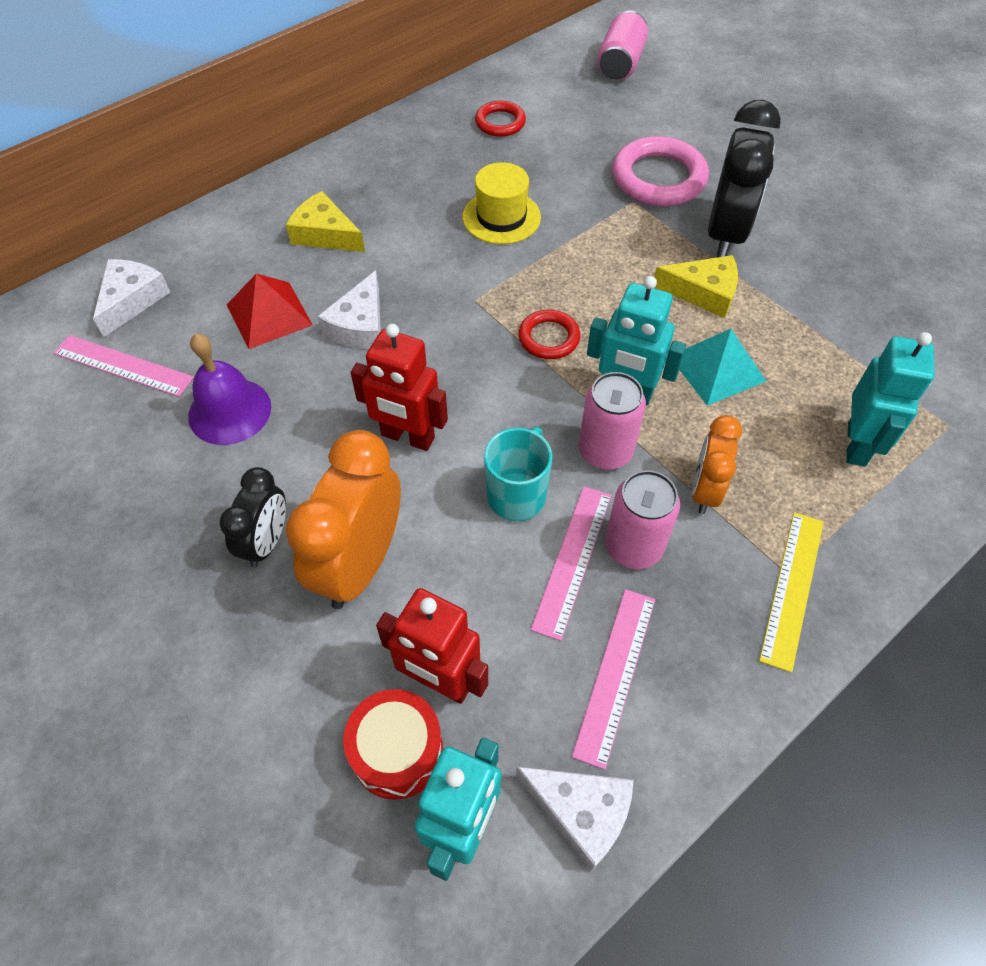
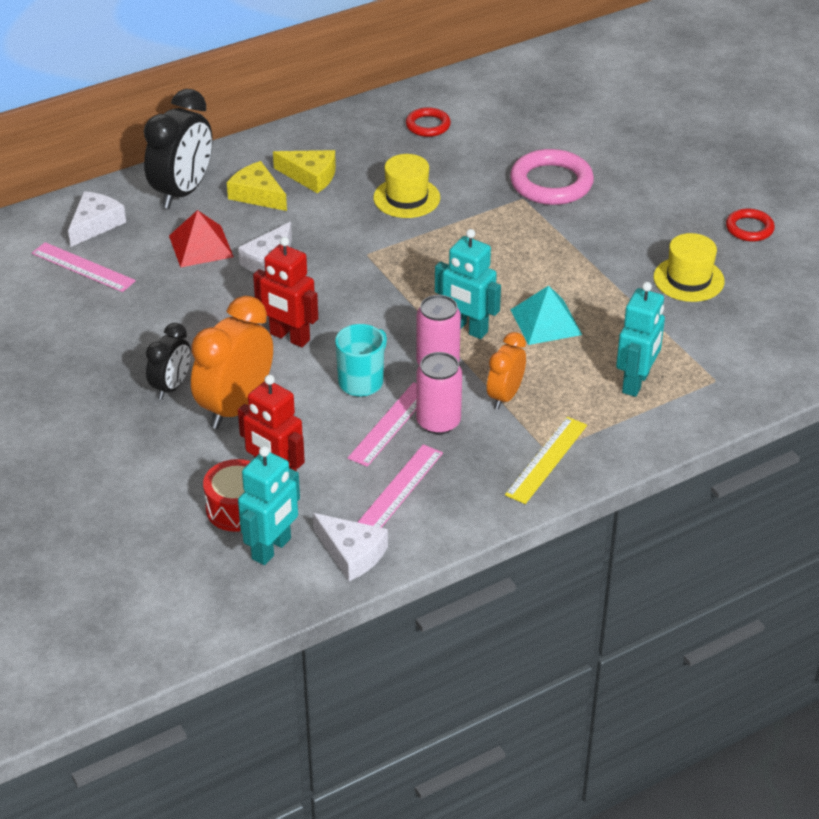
camera: 10 degrees right, 15 degrees down
purple bell [188,333,271,445] -> none
red ring [518,310,580,359] -> red ring moved to [726,208,775,241]
pink can [597,10,648,80] -> none
yellow cheese [654,255,738,318] -> yellow cheese moved to [273,150,336,193]
black clock [708,100,781,257] -> black clock moved to [144,89,213,209]
none -> yellow hat [654,233,725,302]

